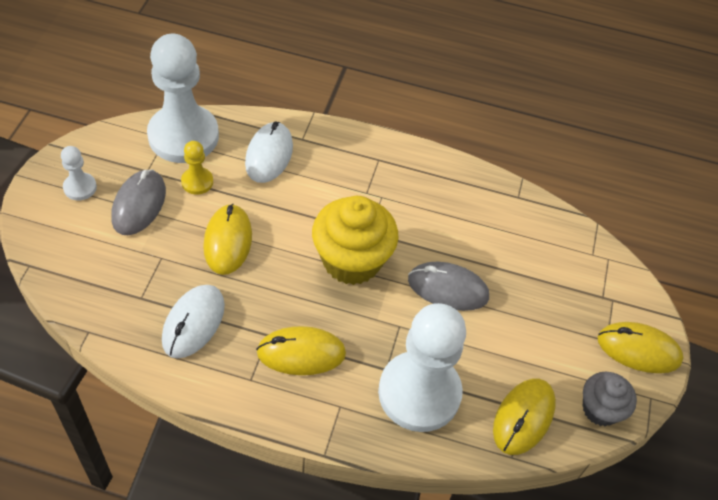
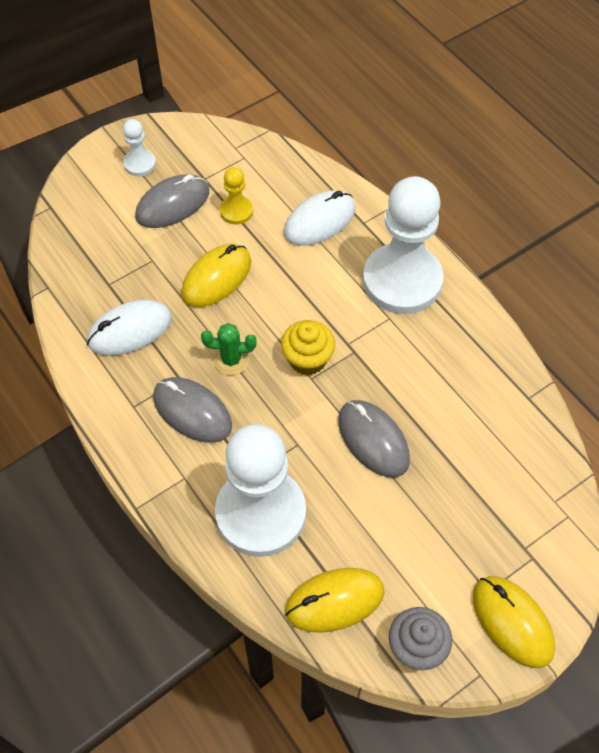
camera: 45 degrees right, 5 degrees up
white pawn [147,34,219,163] -> white pawn moved to [363,176,443,314]
yellow mouse [256,326,346,375] -> grey mouse [153,377,232,443]
yellow cupcake [312,196,399,285] -> yellow cupcake [281,320,335,375], size x0.58
none -> green cactus [201,323,256,375]

